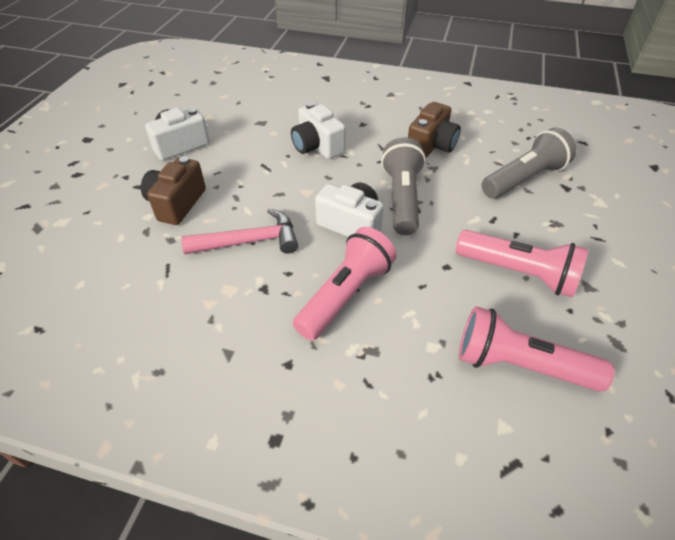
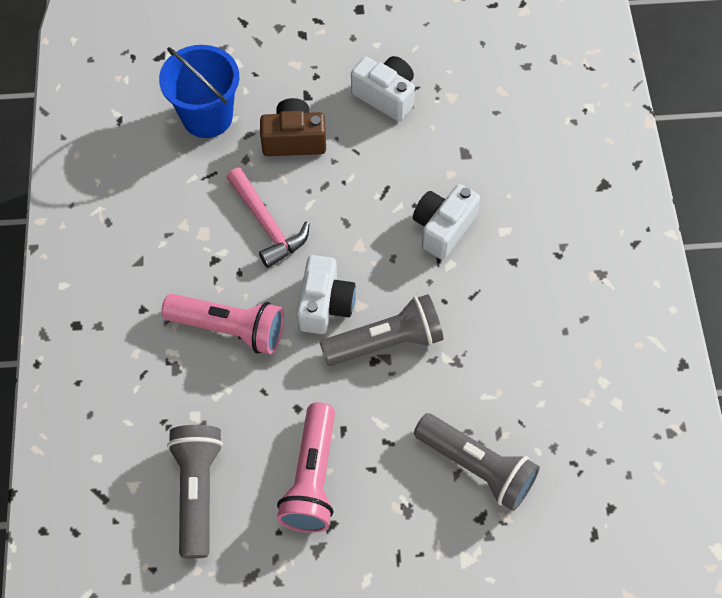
camera: 70 degrees right, 15 degrees up
brown camera [408,102,461,158] -> none
pink flashlight [459,306,614,392] -> grey flashlight [167,425,223,559]
none -> blue bucket [159,45,239,138]

